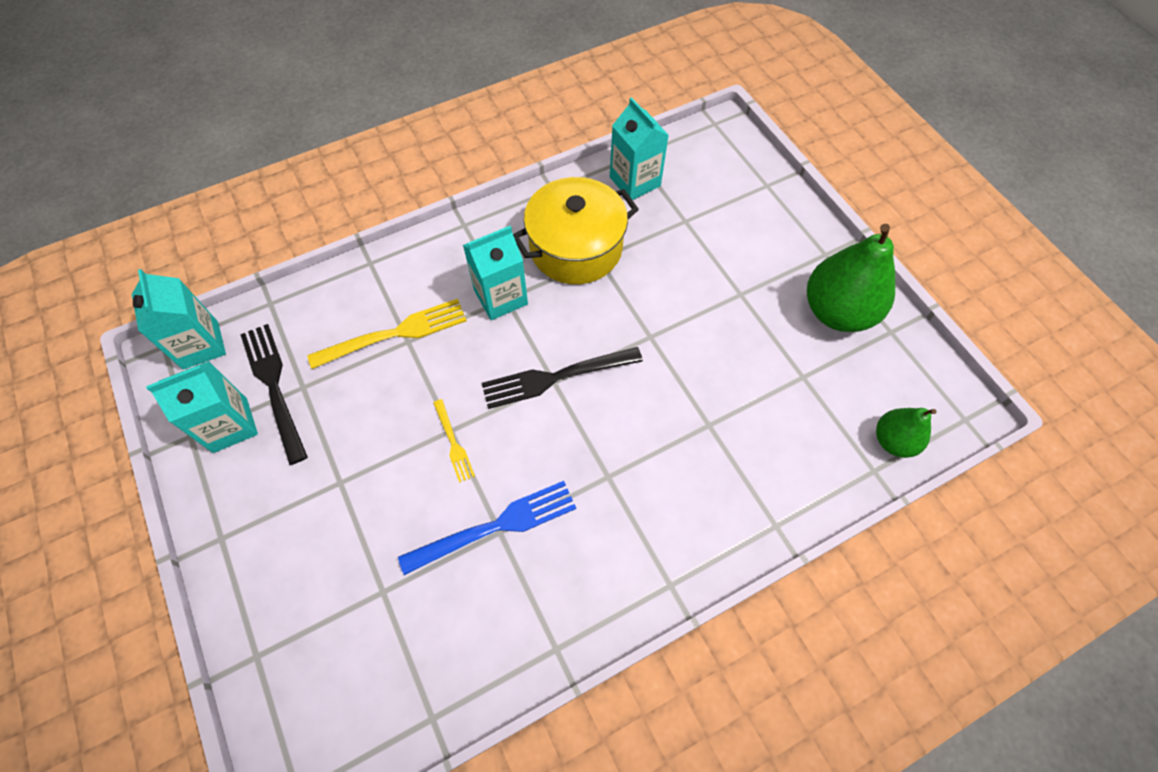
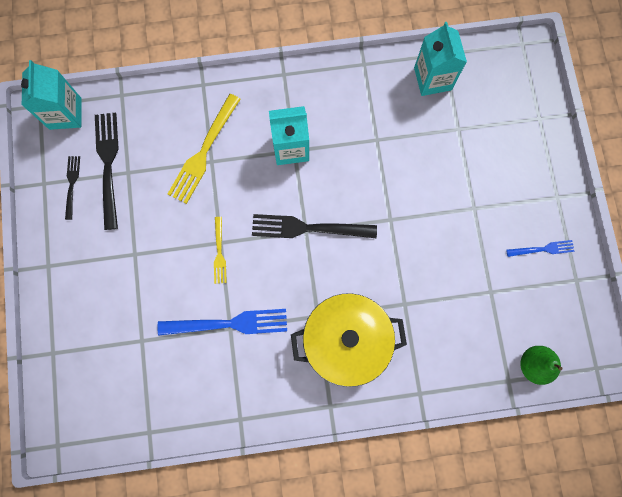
camera: 20 degrees right, 15 degrees up
turquoise carton [146,361,258,453] -> black fork [65,156,80,220]
yellow fork [307,299,467,369] -> yellow fork turned 120 degrees clockwise [168,94,241,204]
yellow pot [513,177,639,284] -> yellow pot moved to [291,293,407,387]
green pear [807,224,895,332] -> blue fork [506,240,575,257]

